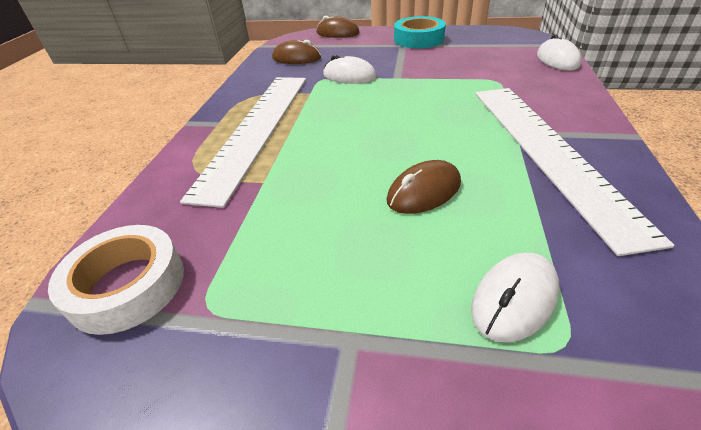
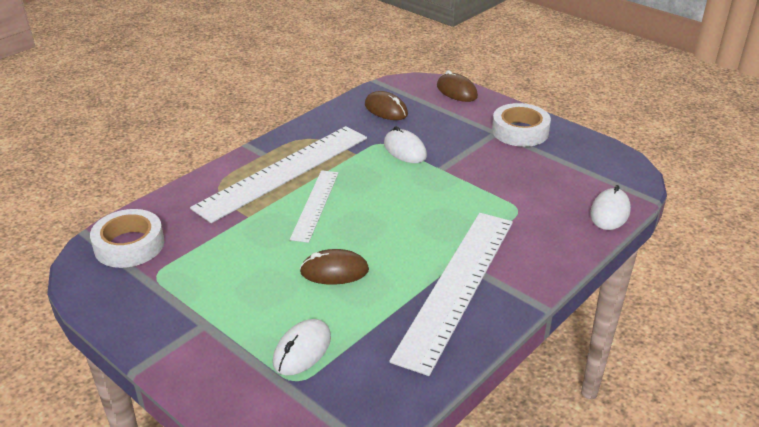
camera: 30 degrees right, 5 degrees down
turquoise tape [394,16,446,48] -> white tape [492,103,551,147]
white mouse [471,252,560,343] -> white mouse turned 45 degrees counterclockwise [273,319,331,376]
none -> white ruler [290,170,338,243]

